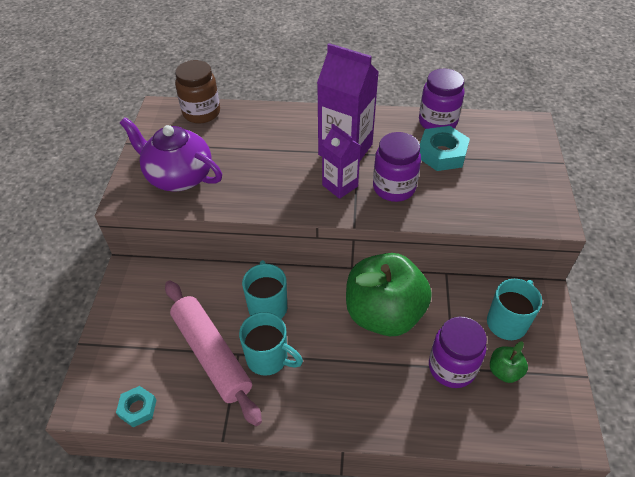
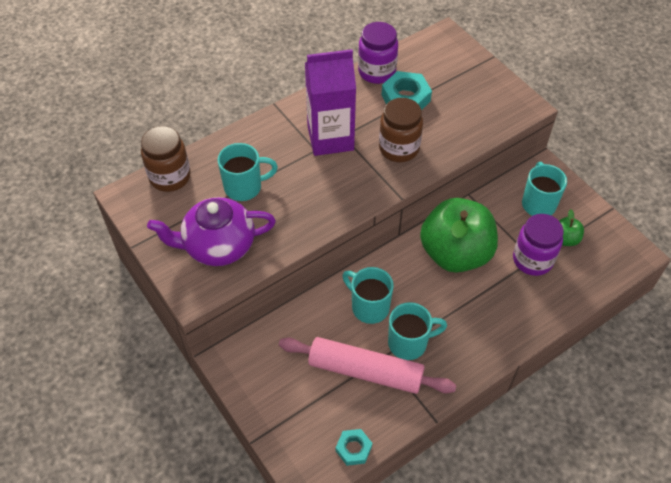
camera: 40 degrees left, 5 degrees up
purple carton [322,124,361,199] -> none
purple jar [373,132,421,202] -> brown jar [379,98,423,162]
none -> turquoise mug [218,143,278,201]

